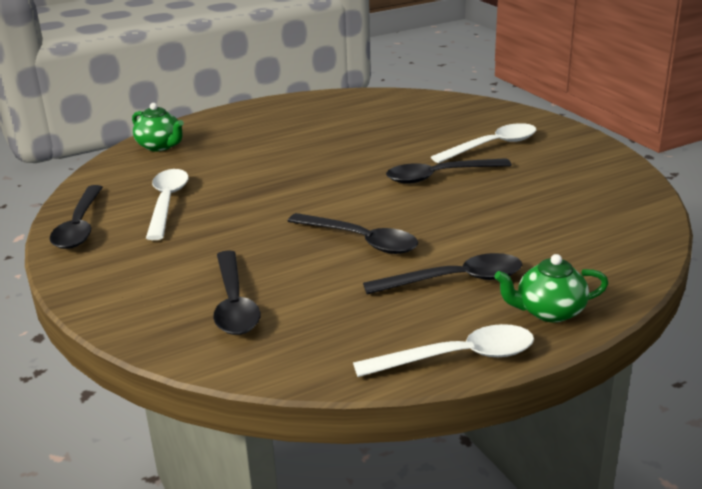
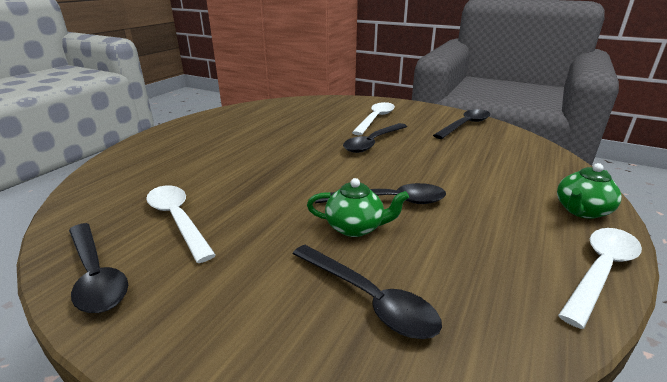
camera: 35 degrees left, 0 degrees up
green teapot [132,103,184,151] -> green teapot moved to [307,178,409,237]
black spoon [363,253,522,294] -> black spoon moved to [433,109,490,139]

